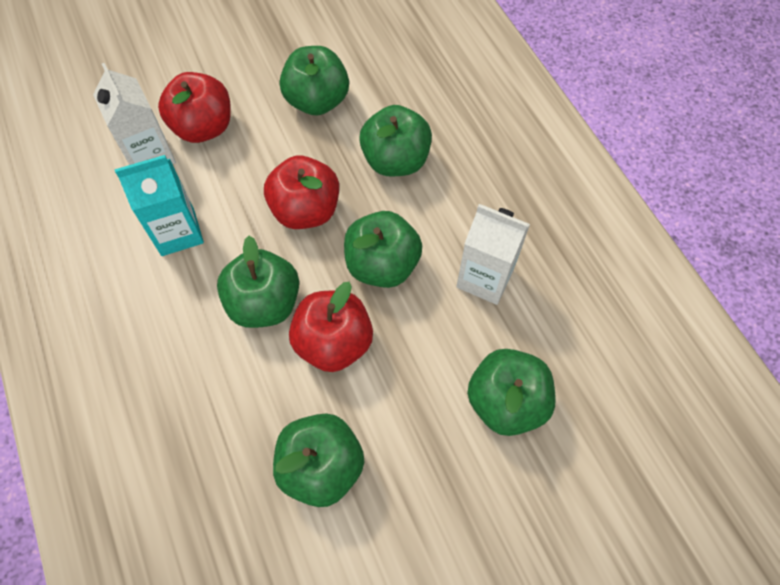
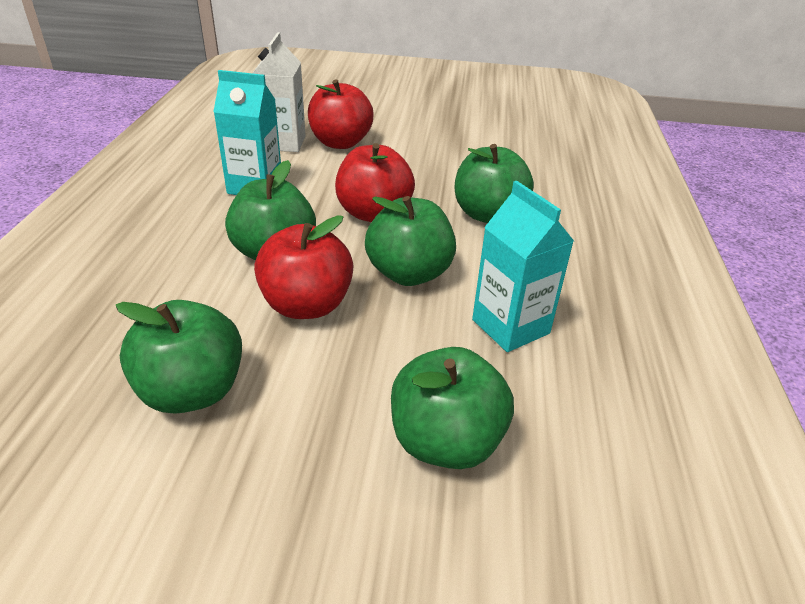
camera: 30 degrees right, 25 degrees down
green apple [280,46,349,116] -> none
white carton [456,204,530,305] -> turquoise carton [472,181,574,352]

